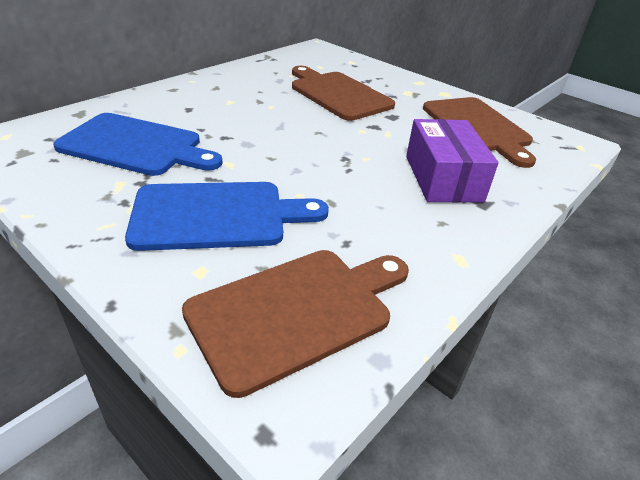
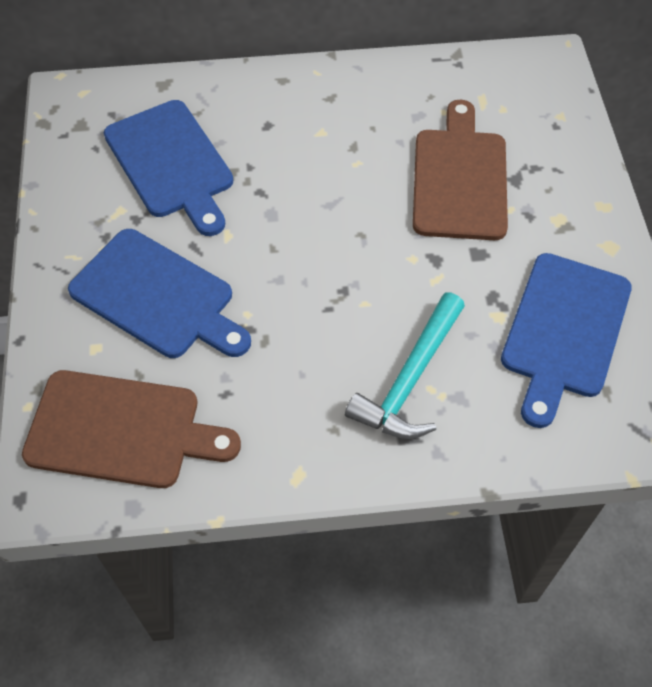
camera: 45 degrees right, 20 degrees up
purple box [406,119,499,203] -> turquoise hammer [345,293,465,439]
brown cutting board [423,97,536,168] -> blue cutting board [501,253,632,428]

